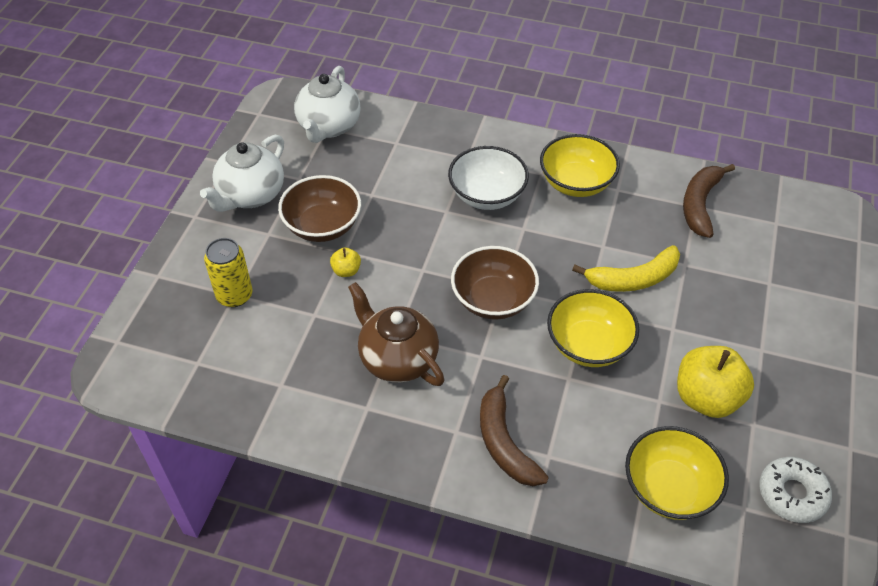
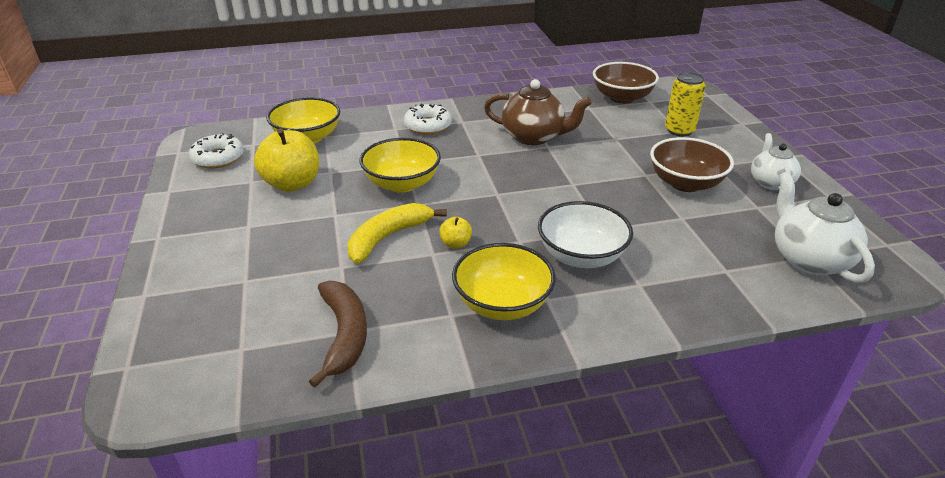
camera: 150 degrees right, 15 degrees down
white teapot [200,135,284,212] -> white teapot [751,133,801,190], size x0.66
yellow apple [330,247,361,277] -> yellow apple moved to [439,217,472,248]
brown bowl [451,246,539,320] -> brown bowl moved to [593,62,659,104]
brown banana [480,375,549,486] -> white donut [404,104,452,135]

